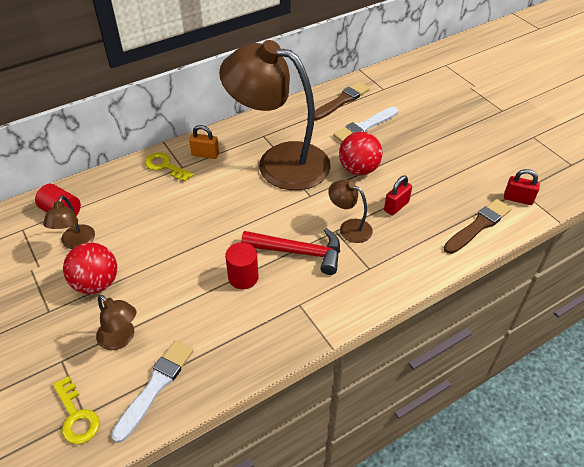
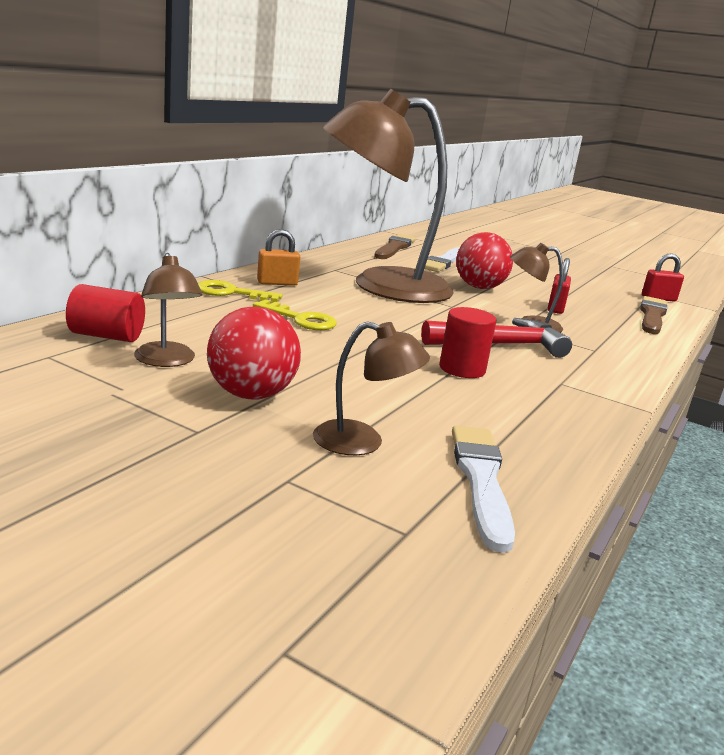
camera: 30 degrees left, 25 degrees down
yellow key [53,376,100,444] -> yellow key moved to [253,300,337,330]

